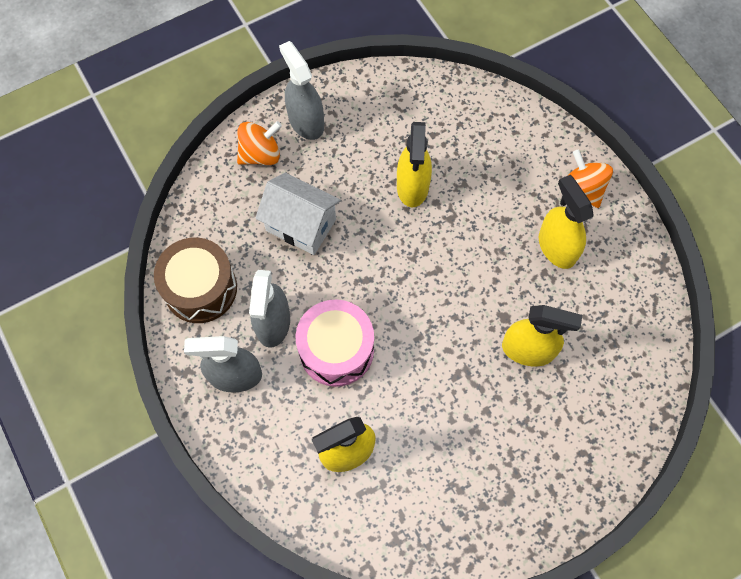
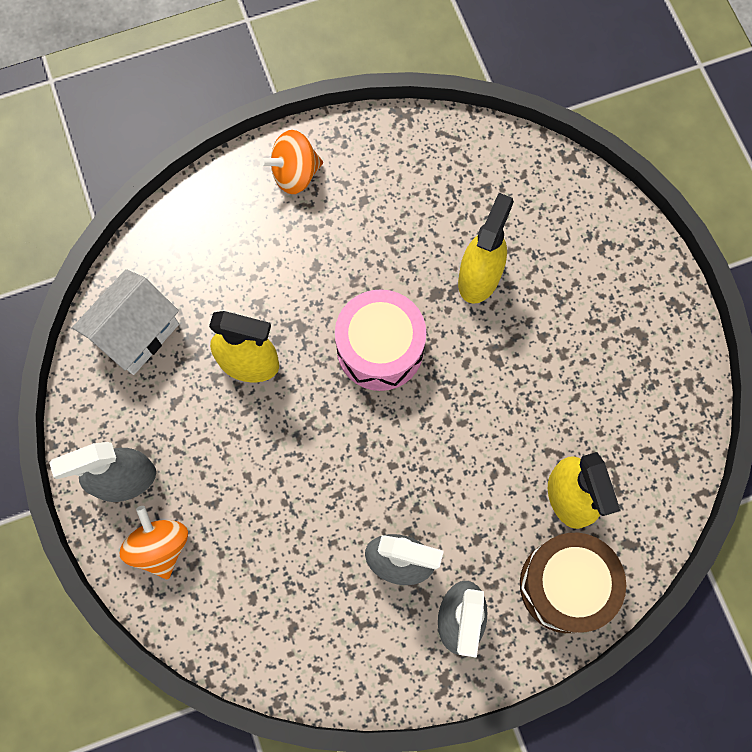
camera: 80 degrees left, 5 degrees up
brown drum [154,238,237,323] -> brown drum moved to [520,533,626,633]
white house [255,173,341,255] -> white house moved to [72,269,179,375]
pink drum [296,299,374,387] -> pink drum moved to [335,289,426,391]
yellow spray bottle [539,175,594,269] -> none

